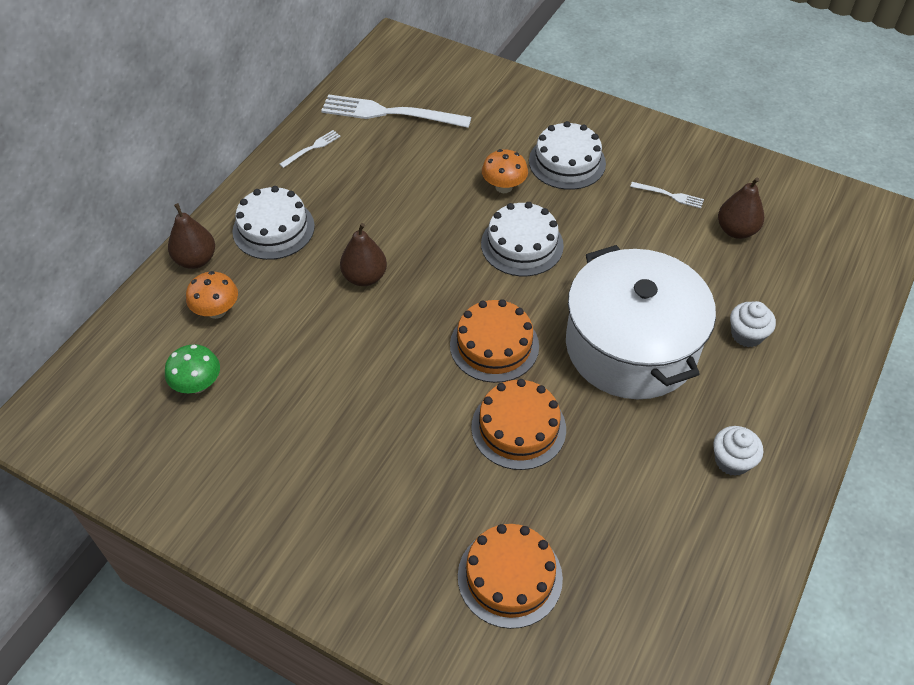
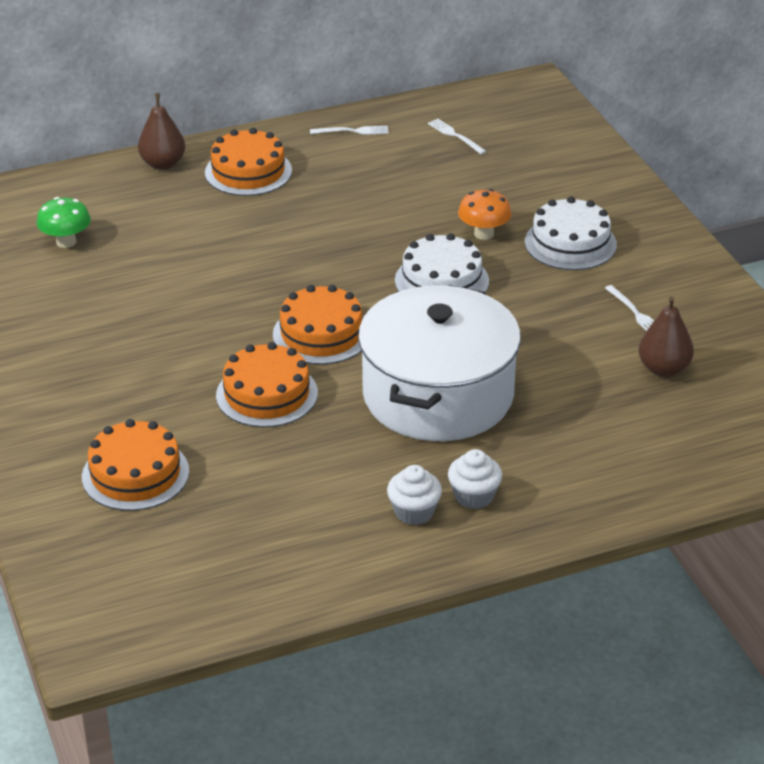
camera: 40 degrees right, 15 degrees down
orange mushroom [186,271,238,319] -> none
white cake [232,186,315,260] -> orange cake [205,128,292,196]
white fork [321,94,471,128] -> white fork [428,119,486,154], size x0.46
brown pear [340,223,387,286] -> none
white cupcake [730,301,776,347] -> white cupcake moved to [448,449,502,509]

